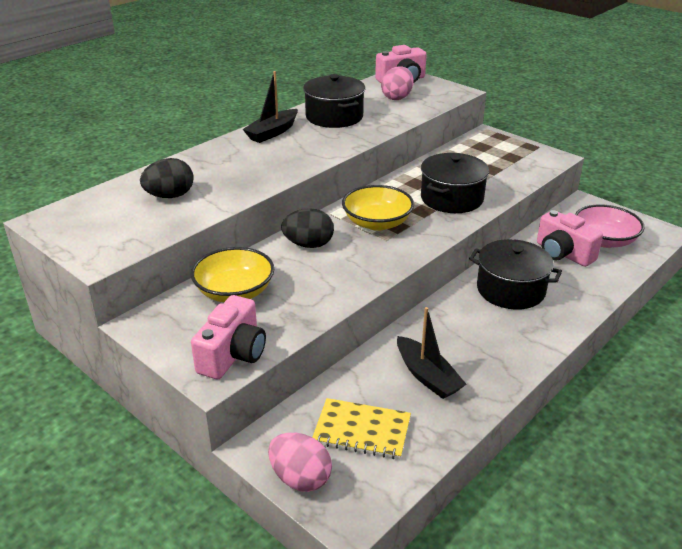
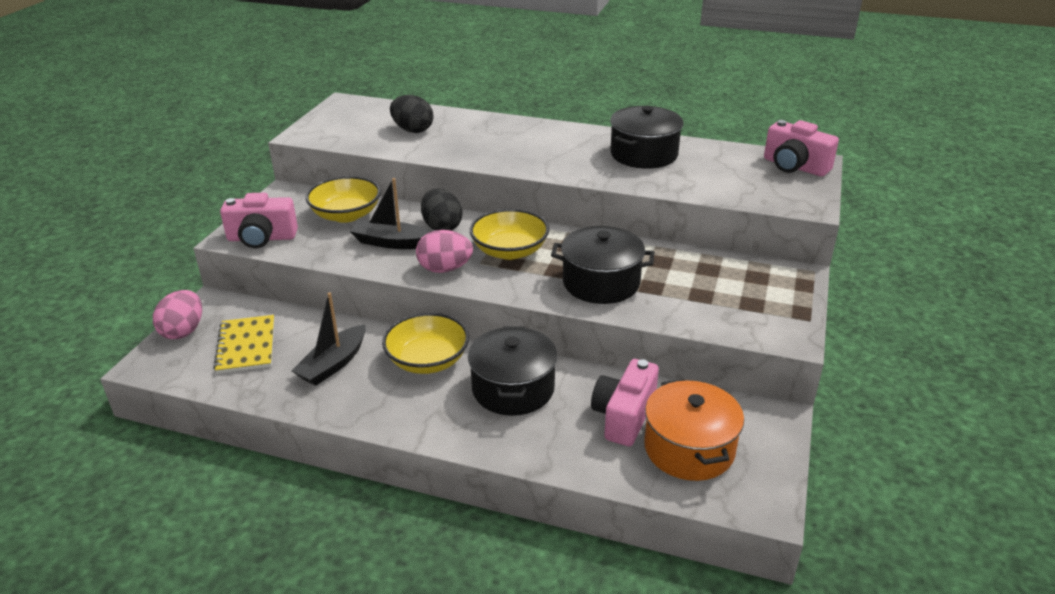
camera: 65 degrees right, 0 degrees up
black boat [242,71,298,143] -> black boat moved to [350,178,431,249]
pink egg [381,66,413,100] -> pink egg moved to [416,230,473,273]
pink bowl [575,204,645,248] -> orange pot [644,379,744,481]
none -> yellow bowl [382,313,469,374]

